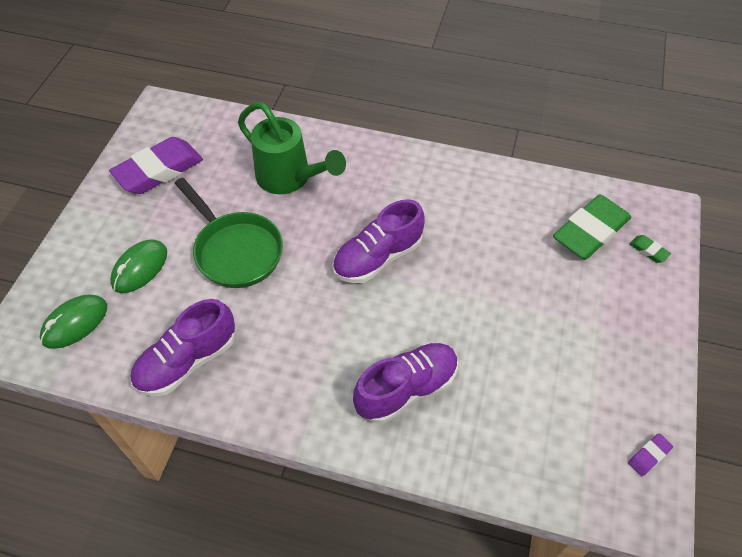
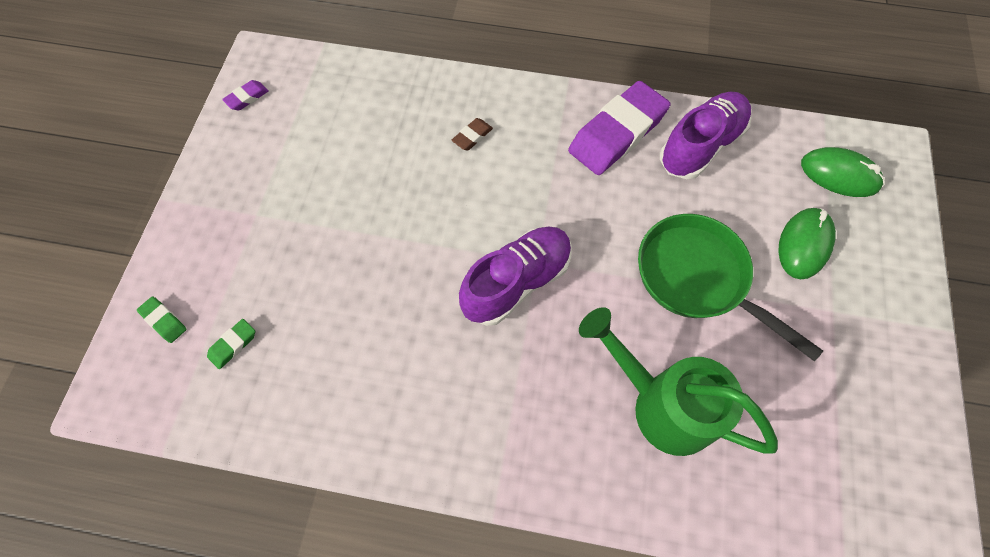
camera: 175 degrees right, 10 degrees up
green mouse [40,295,107,349] -> green mouse turned 75 degrees clockwise [801,147,885,197]
purple eraser [109,137,203,194] -> purple eraser moved to [568,81,670,175]
purple shoe [353,343,458,423] -> brown eraser [452,118,493,151]
green eraser [553,195,631,259] -> green eraser [207,319,255,369], size x0.41

